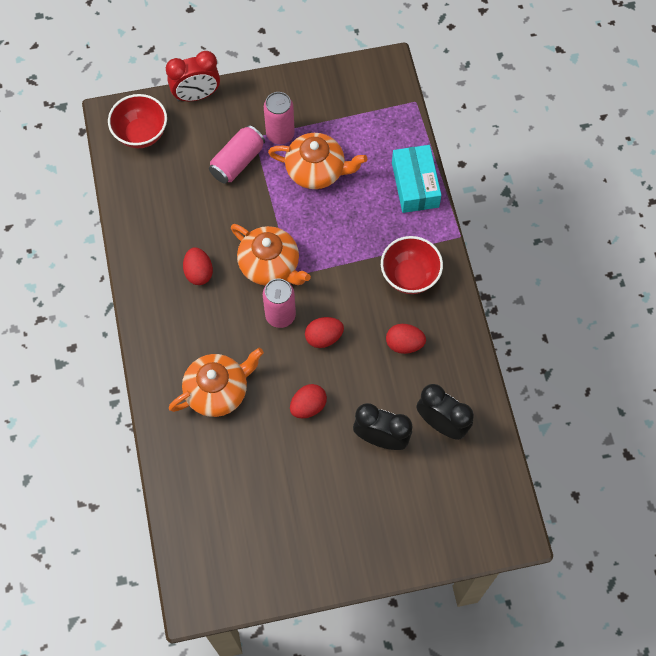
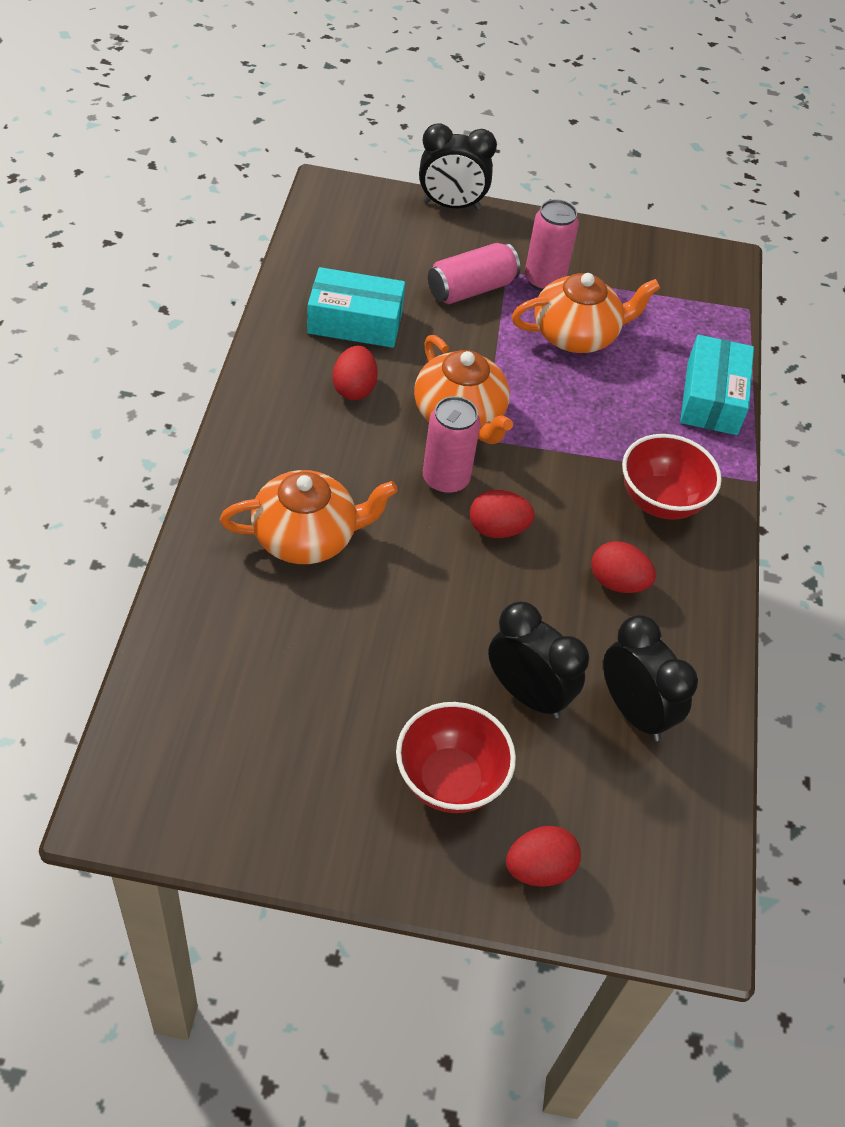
camera: 15 degrees right, 15 degrees down
red bowl [108,94,167,148] -> red bowl moved to [396,702,516,813]
red clock [166,51,220,101] -> black clock [419,123,497,210]
orange teapot [268,133,367,189] -> orange teapot turned 45 degrees counterclockwise [512,273,660,353]
red egg [290,384,327,418] -> red egg moved to [506,826,581,887]
none -> turquoise box [307,267,405,348]

